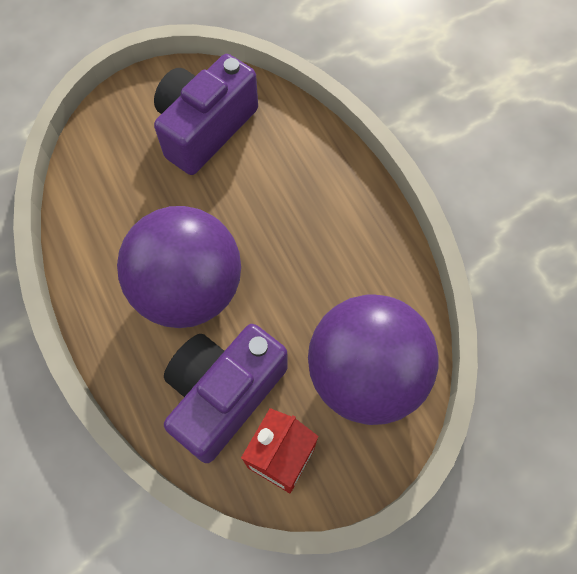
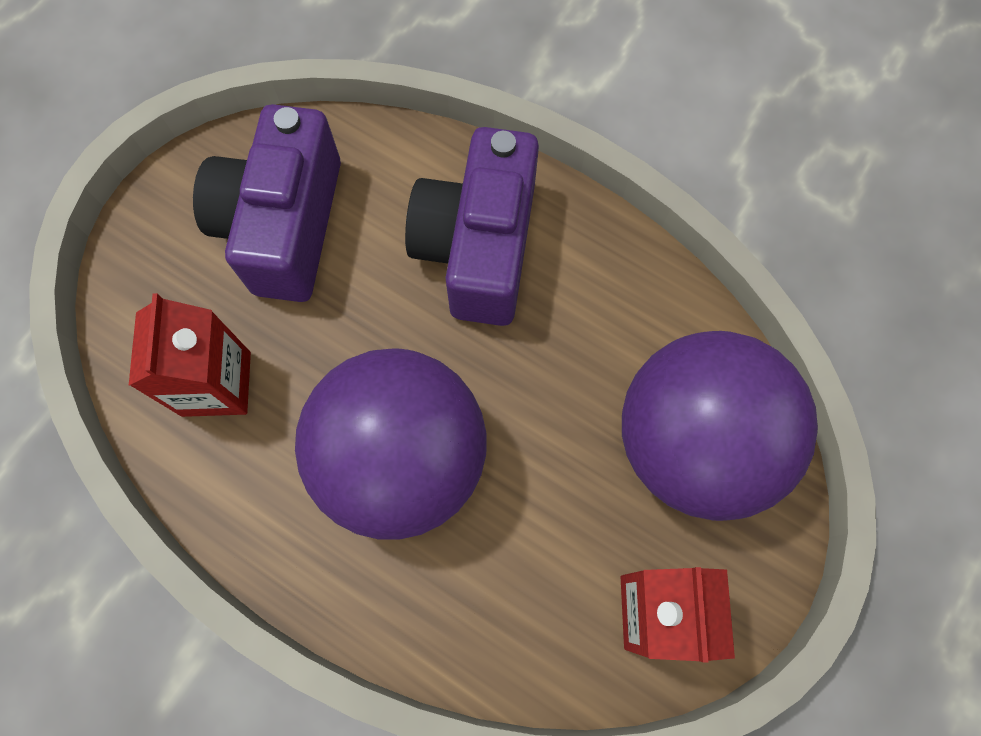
camera: 30 degrees left, 5 degrees up
purple camera [164,324,287,463] -> purple camera moved to [405,127,539,326]
none -> red carton [129,293,251,417]

